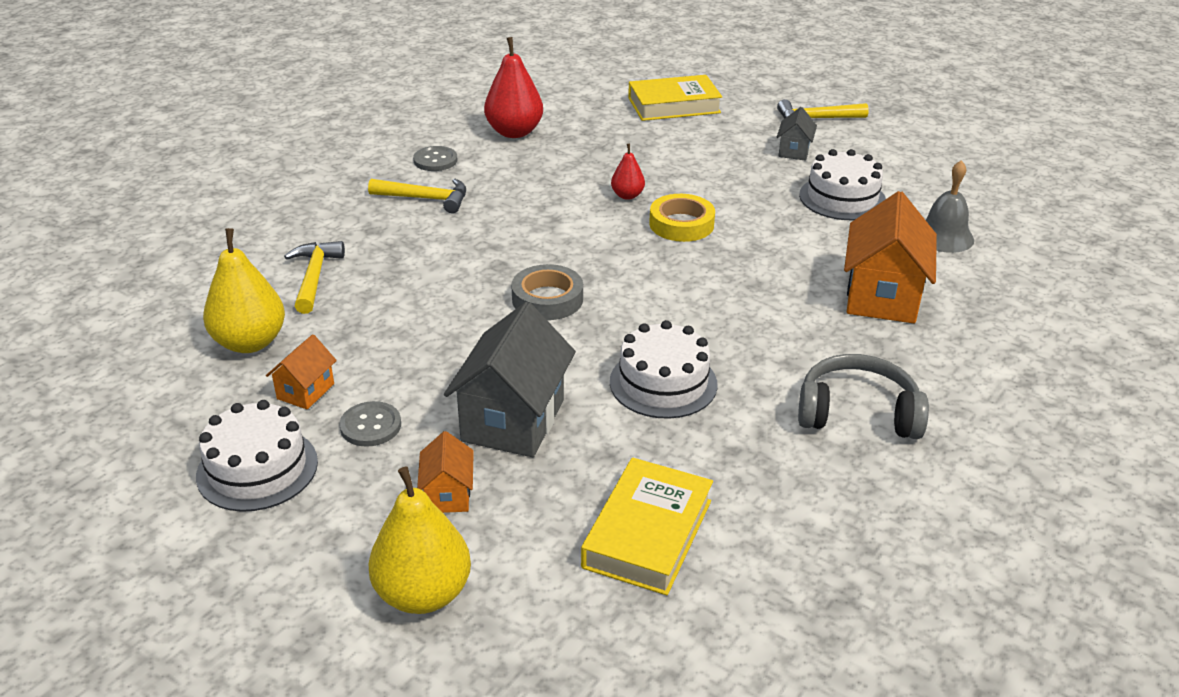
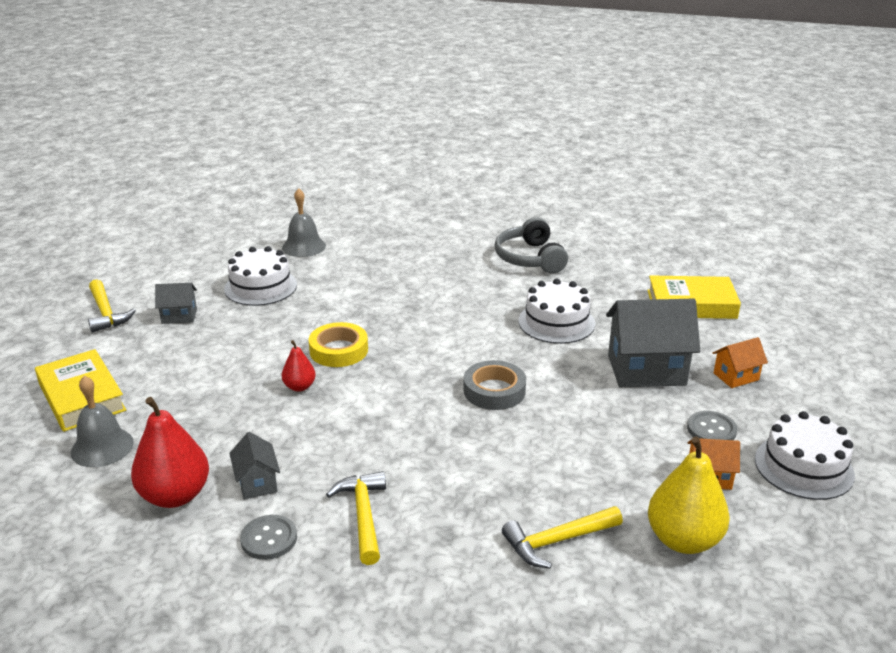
camera: 110 degrees left, 5 degrees down
yellow pear [368,467,471,614] -> none
orange house [844,191,937,323] -> none
none -> grey bell [71,375,134,467]
none -> grey house [229,432,280,500]

